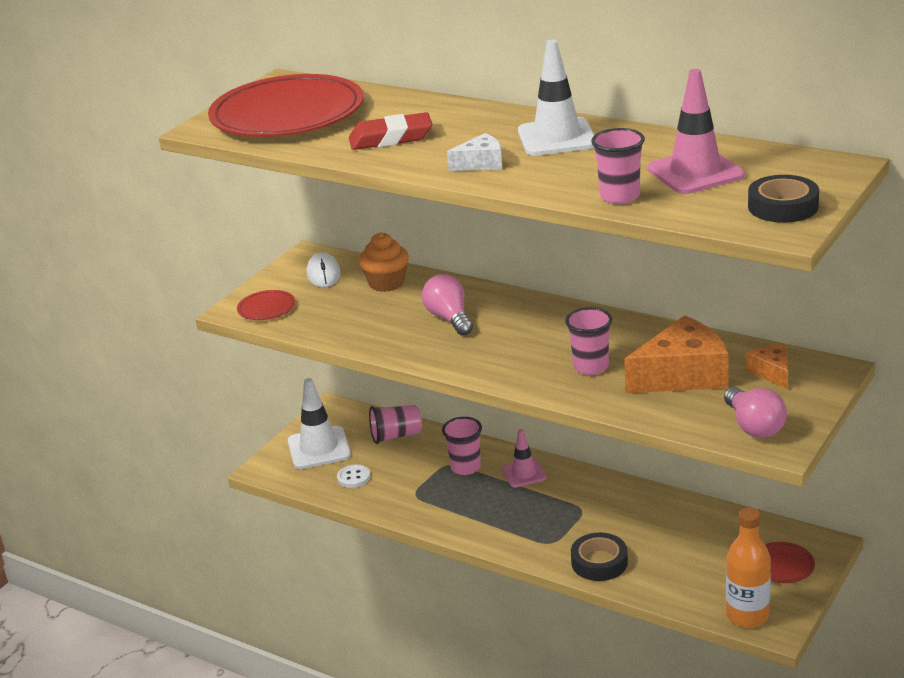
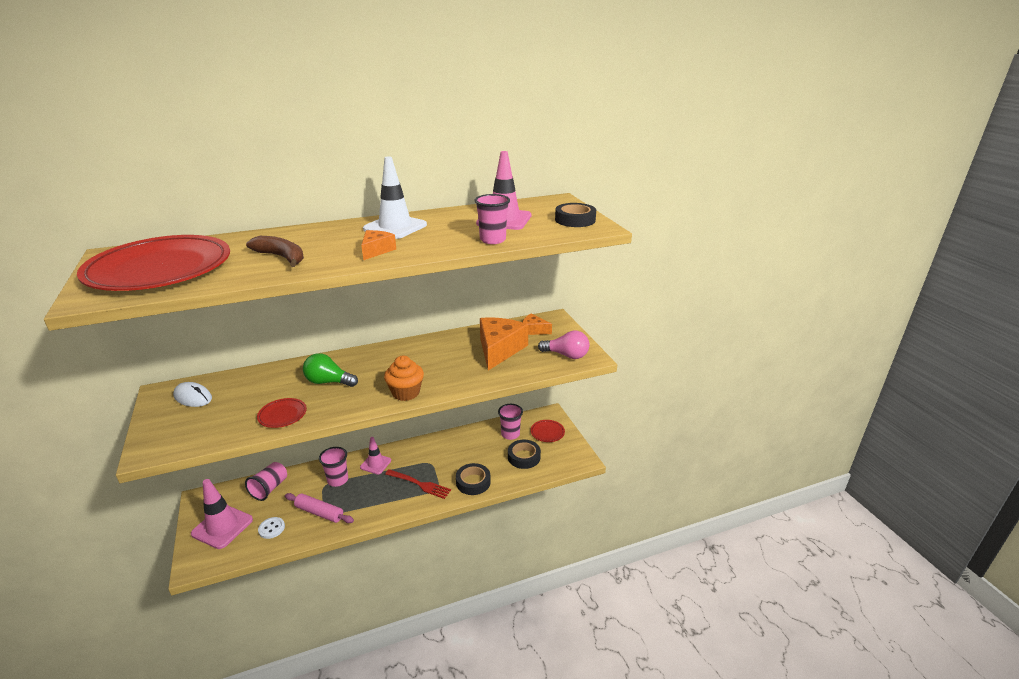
camera: 55 degrees left, 0 degrees up
red plate [237,290,296,320] -> red plate moved to [257,398,307,428]
white traffic cone [288,378,351,469] -> pink traffic cone [191,479,253,549]
red eraser [349,112,432,150] -> brown banana [246,236,304,267]
orange cupcake [359,232,409,292] -> orange cupcake moved to [384,356,424,401]
pink light bulb [422,274,473,336] -> green light bulb [303,353,358,387]
white cheese [447,133,502,171] -> orange cheese [361,230,396,260]
pink cup [565,307,612,375] -> pink cup moved to [498,404,523,440]
orange bottle [726,508,771,628] -> none
none -> pink rolling pin [285,493,354,523]
none -> red fork [385,469,451,499]
none -> black tape [508,440,541,469]

